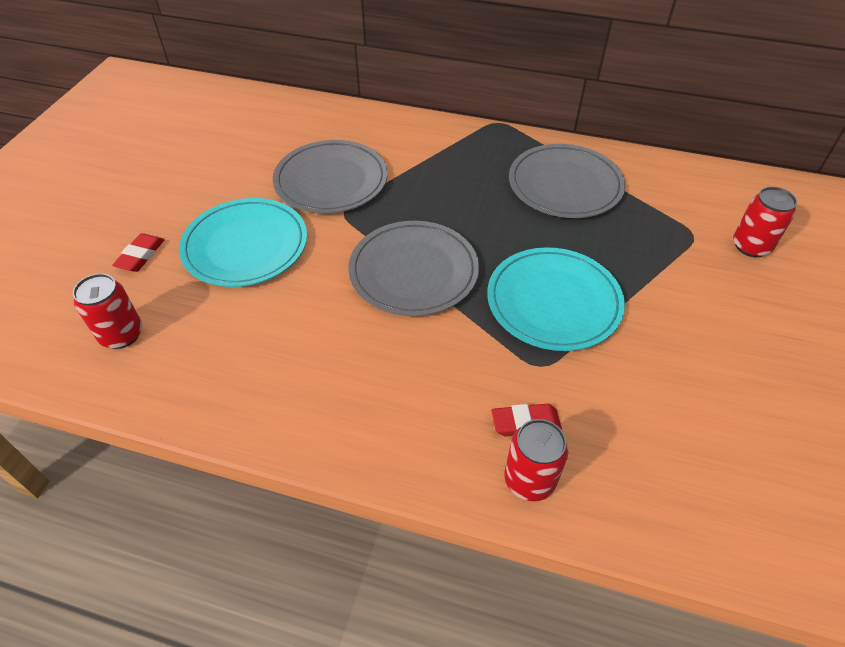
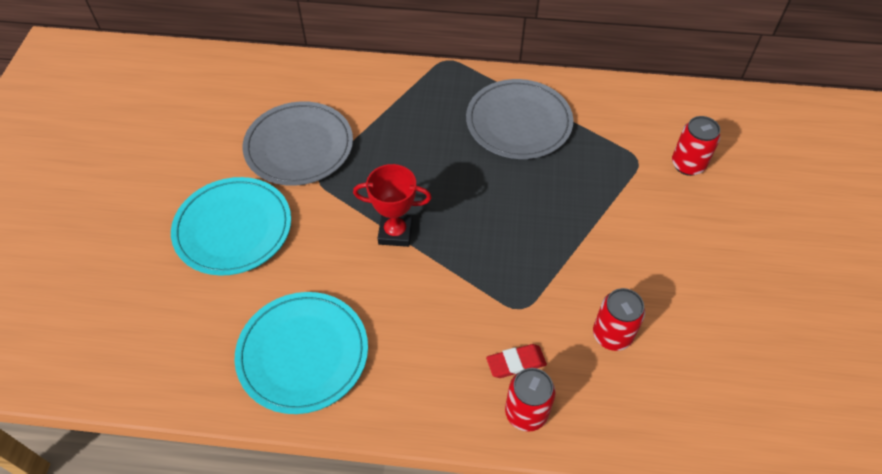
camera: 10 degrees left, 5 degrees up
red can [73,273,142,349] -> red can moved to [593,288,645,351]
red eraser [112,233,165,272] -> none
grey plate [348,221,479,316] -> red trophy [353,164,432,247]
turquoise plate [487,247,625,351] -> turquoise plate moved to [234,292,368,414]

